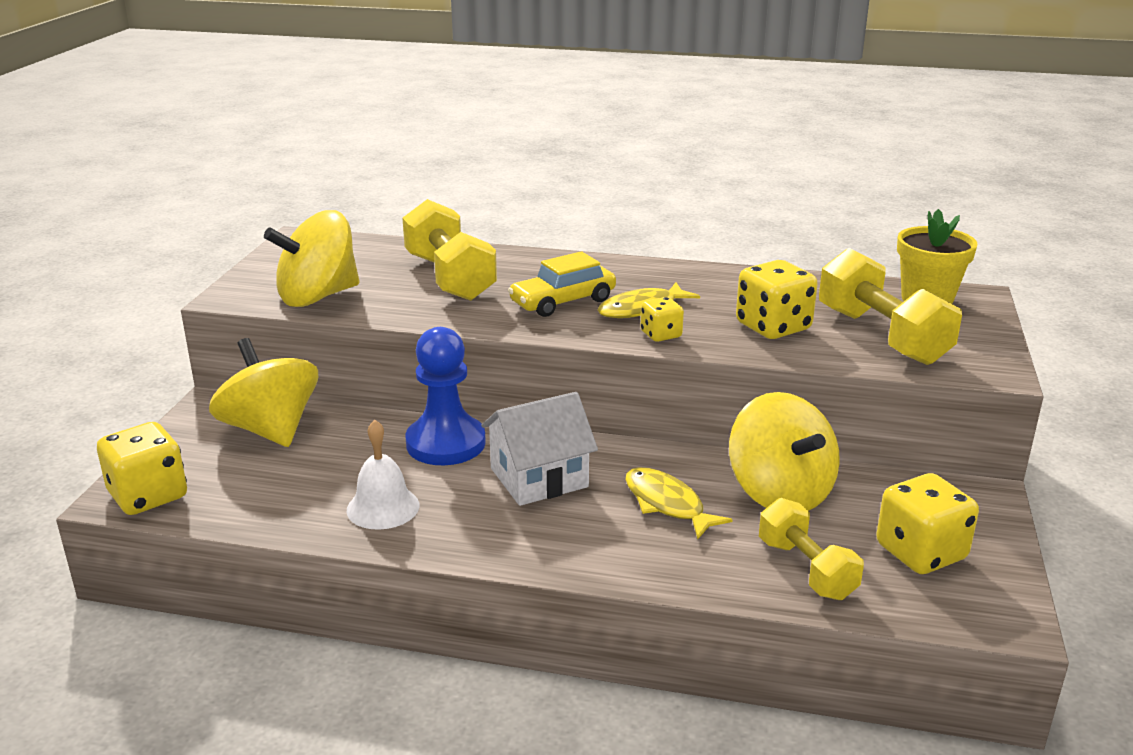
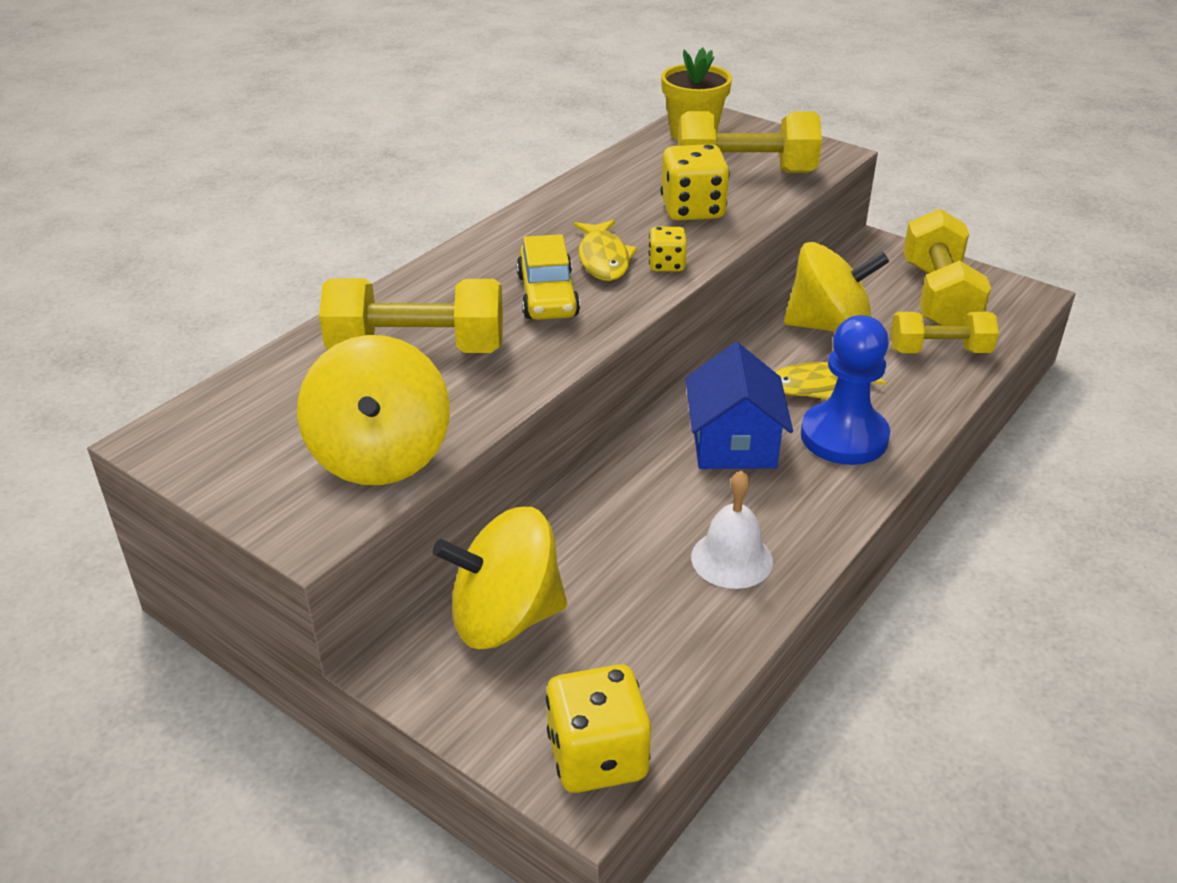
camera: 65 degrees left, 10 degrees up
blue pawn [405,327,486,465] -> blue pawn moved to [801,315,890,465]
white house [481,392,598,506] -> blue house [685,342,793,469]
yellow dice [876,473,979,574] -> yellow dumbbell [903,209,991,326]

